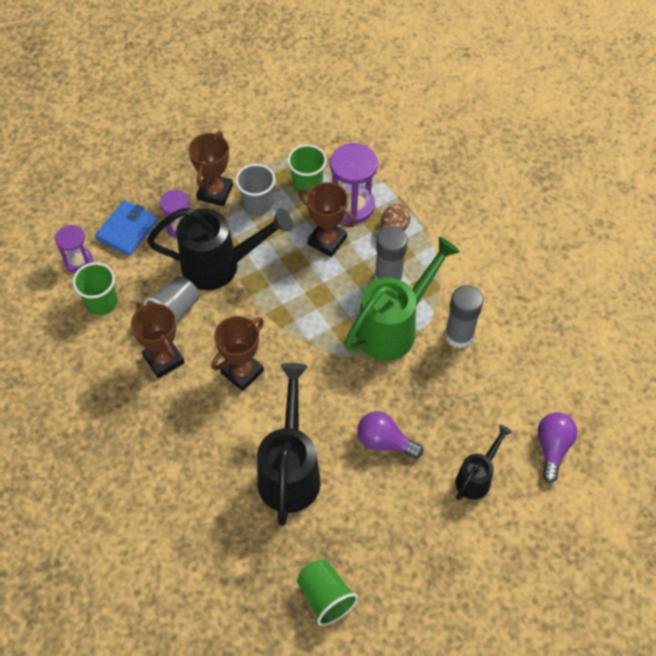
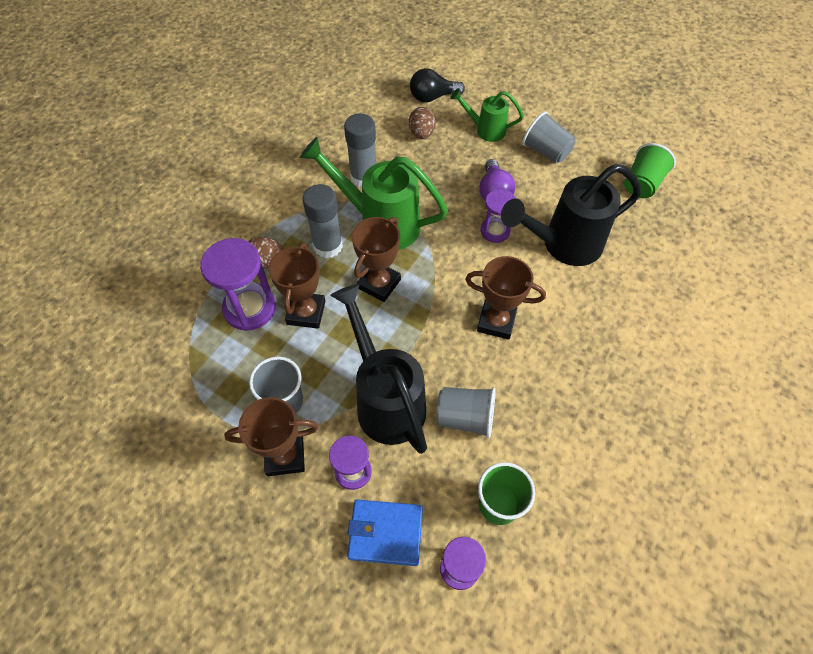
camera: 115 degrees left, 0 degrees up
brown trophy [131,302,185,378] -> brown trophy moved to [352,217,401,302]
green cup [287,144,327,196] -> none
black watering can [456,424,512,500] -> green watering can [450,88,524,142]
purple light bulb [538,412,578,483] -> black light bulb [410,68,465,103]
none -> brown egg [409,107,436,139]
none -> purple hourglass [481,189,516,243]
none -> grey cup [522,111,576,164]

